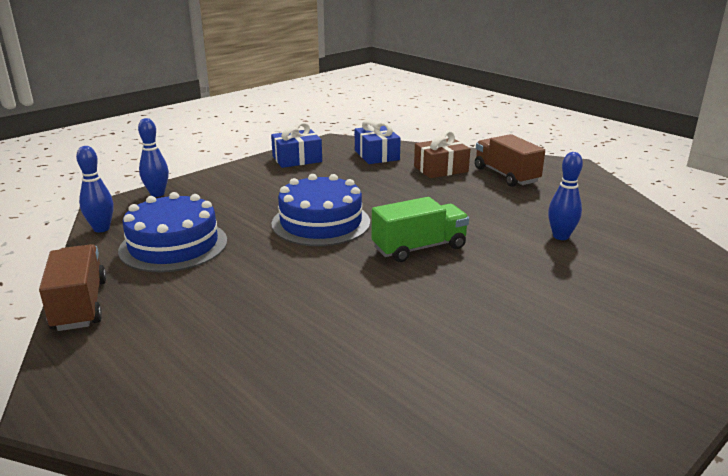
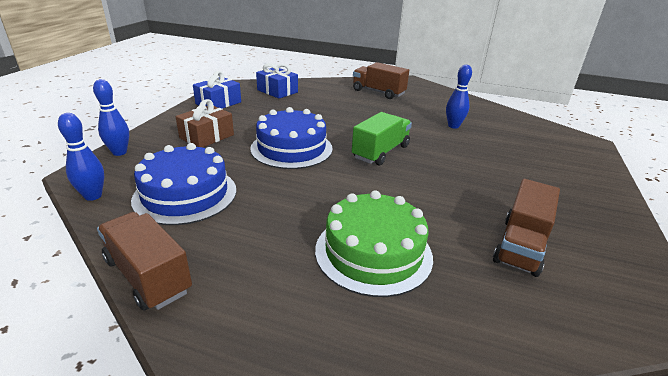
camera: 30 degrees left, 5 degrees up
brown gift [414,131,470,178] -> brown gift moved to [176,99,234,147]
none -> green cake [315,190,433,297]
none -> brown truck [493,179,560,277]

